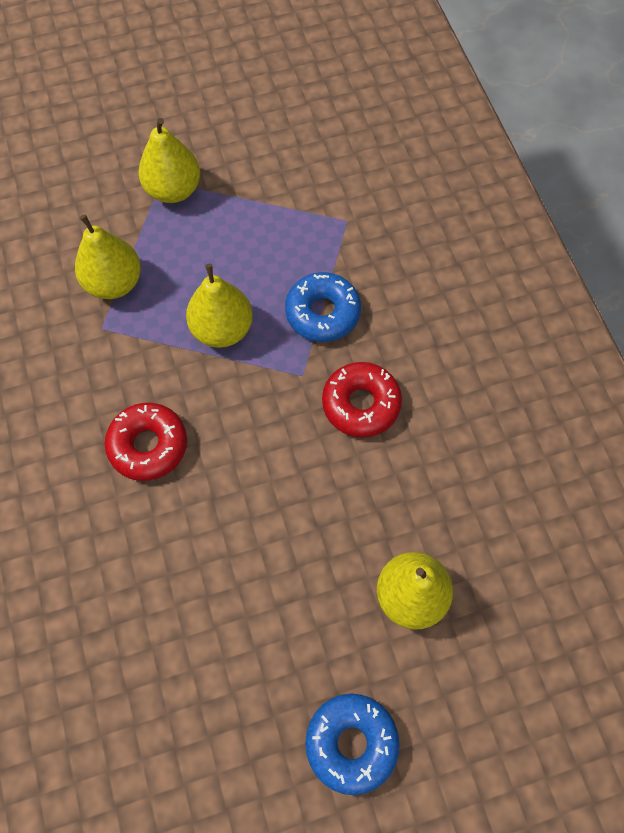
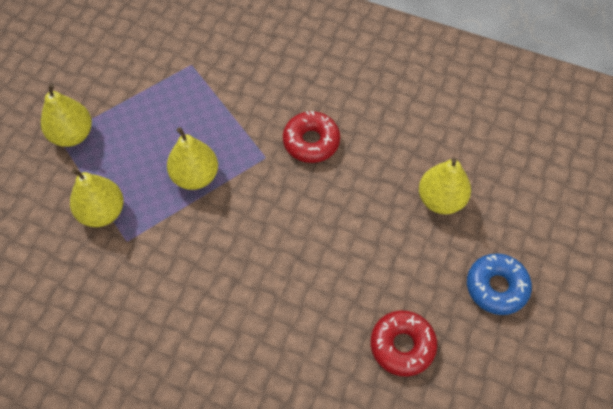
camera: 50 degrees left, 5 degrees down
red donut [105,403,187,481] -> red donut moved to [371,311,437,376]
blue donut [285,272,361,342] -> none

